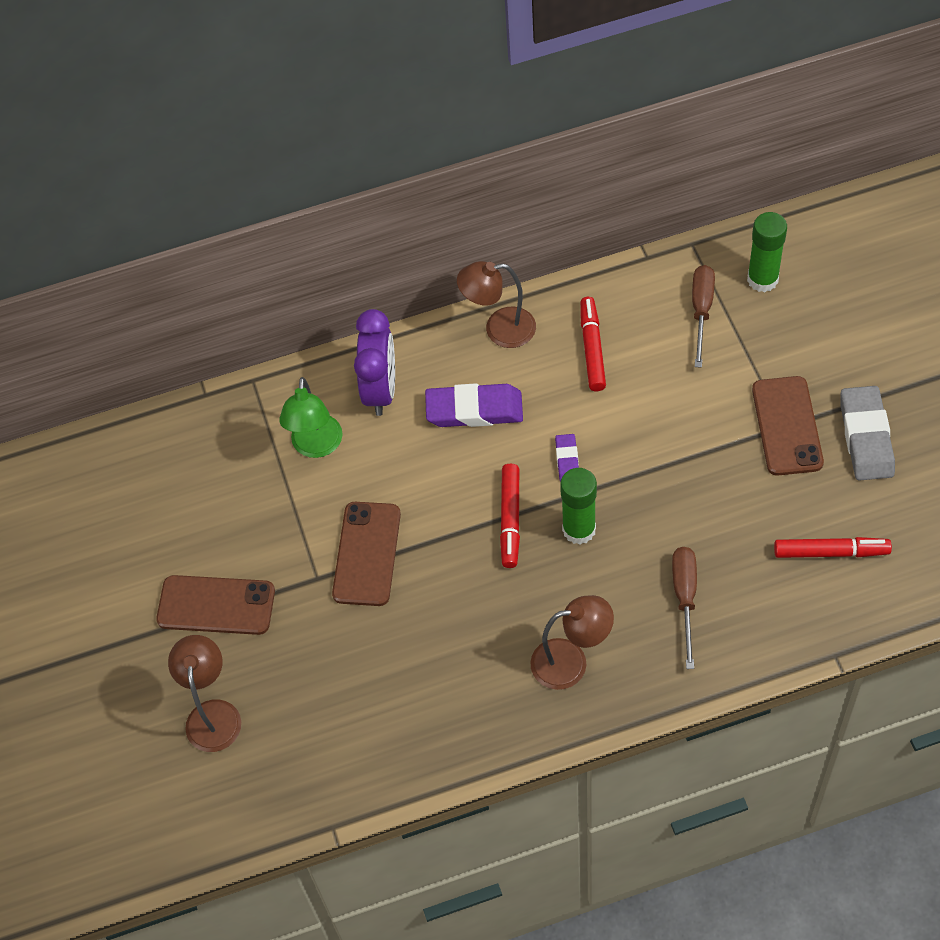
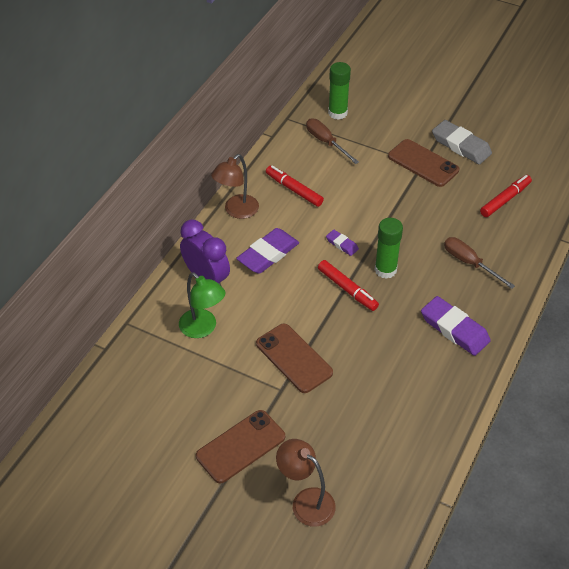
camera: 50 degrees left, 10 degrees down
brown lamp [530,595,614,690] -> purple eraser [421,296,491,356]

